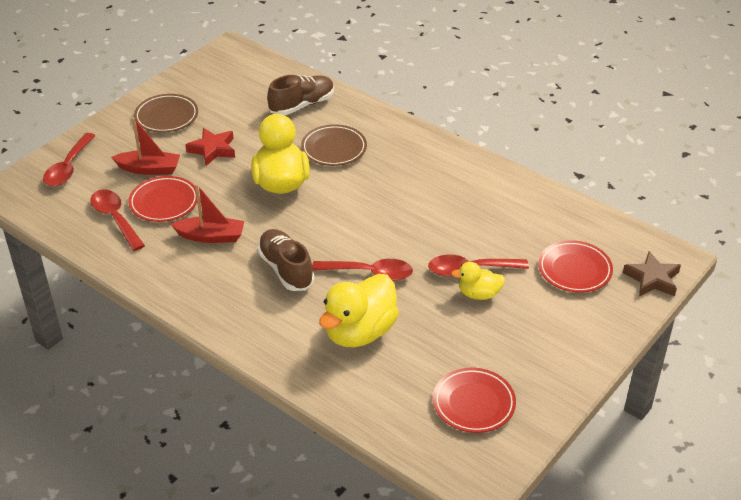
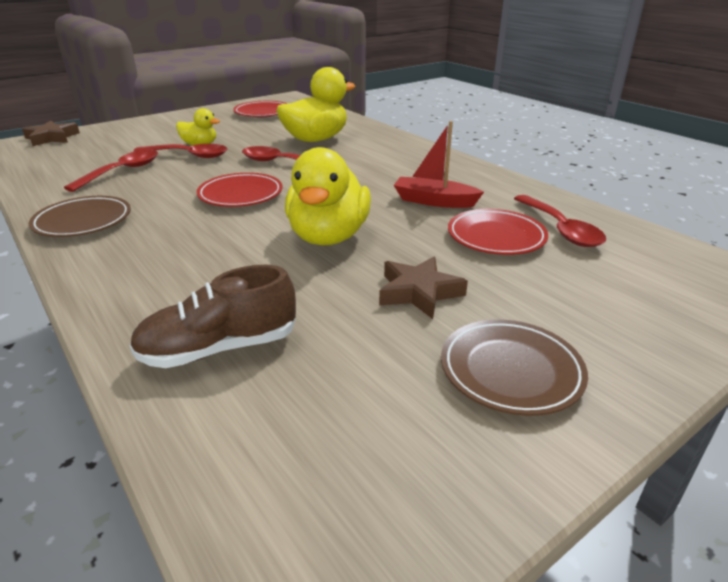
camera: 165 degrees left, 10 degrees down
red spoon [43,133,96,187] -> red spoon moved to [64,150,158,192]
red boat [111,118,180,175] -> none
red star [185,128,235,166] -> brown star [379,256,468,319]
brown shoe [257,229,314,291] -> none
brown plate [301,124,367,166] -> brown plate moved to [29,196,131,237]
red plate [538,240,613,293] -> red plate moved to [196,173,283,207]

